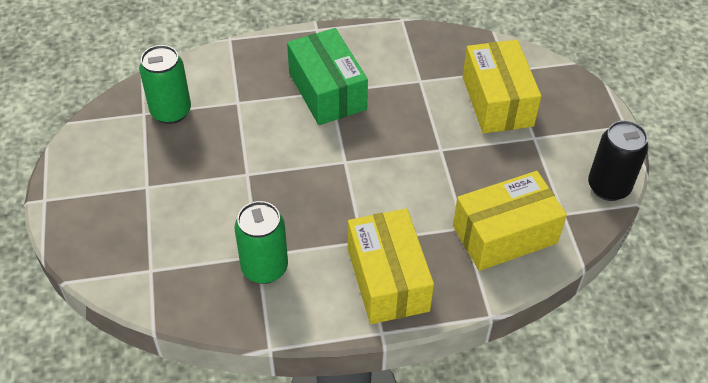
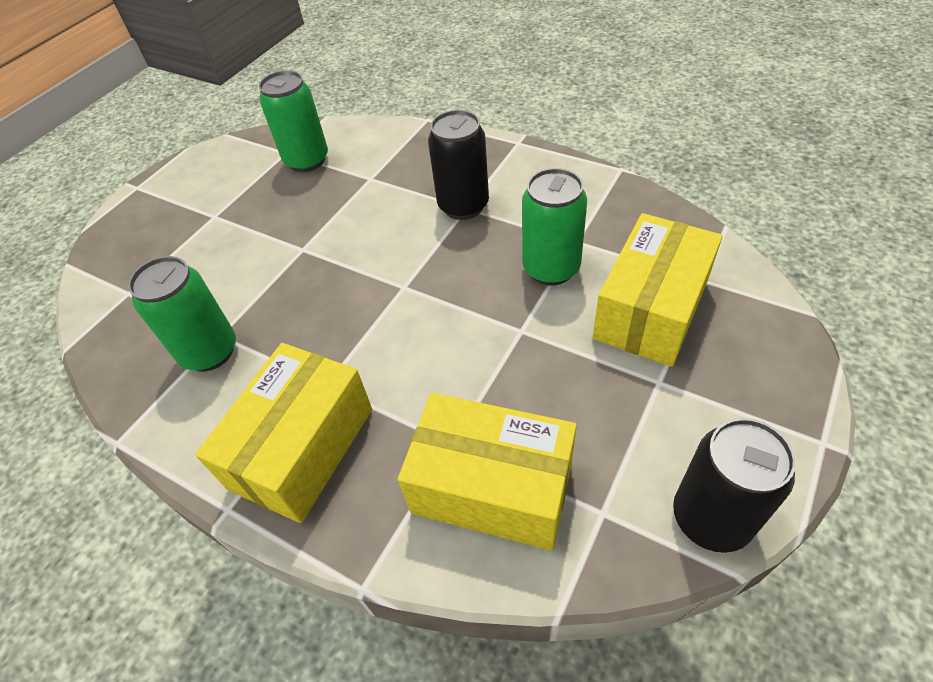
camera: 45 degrees right, 0 degrees up
green box [287,28,368,125] -> black can [428,110,489,220]
none -> green can [522,168,587,285]

